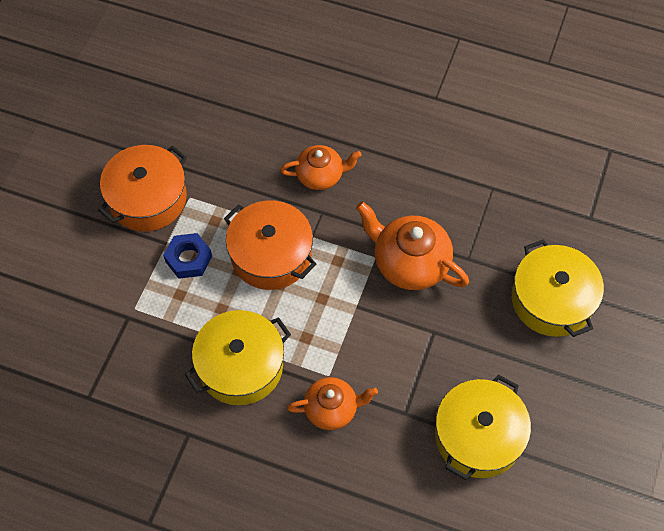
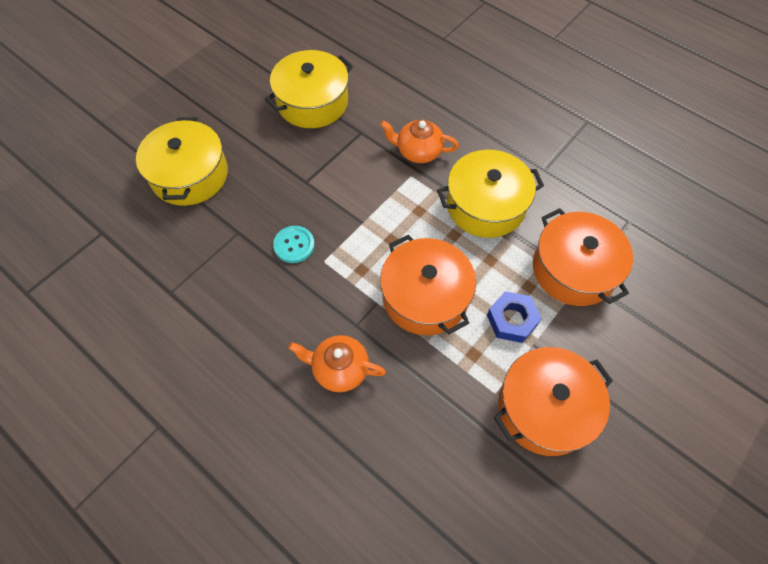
camera: 160 degrees left, 0 degrees up
orange teapot [356,201,469,290] -> turquoise button [273,226,315,263]
none -> orange pot [533,208,633,306]

